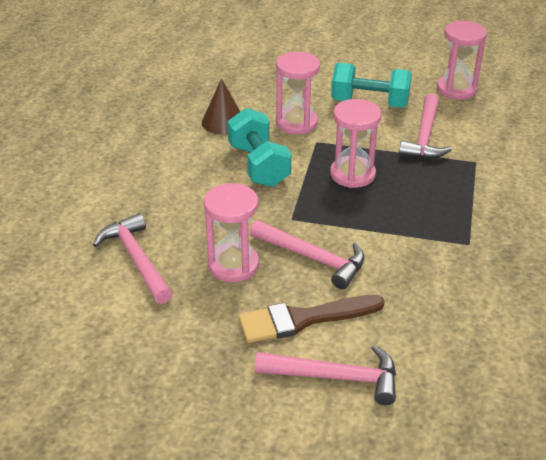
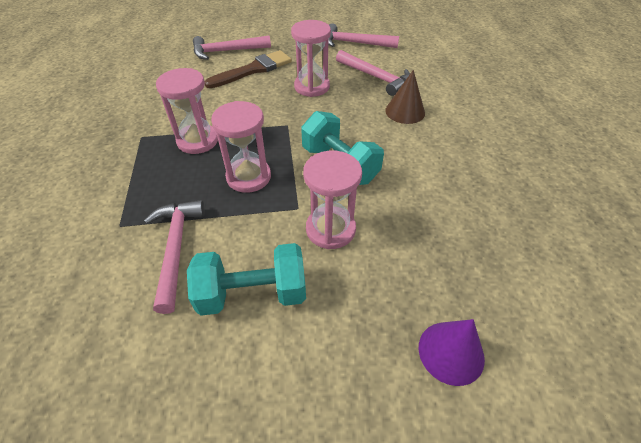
camera: 160 degrees right, 10 degrees up
brown cone [202,78,240,135] -> brown cone moved to [385,70,425,124]
pink hammer [249,220,365,290] -> pink hammer moved to [328,23,399,48]
pink hourglass [437,21,487,100] -> pink hourglass moved to [156,68,218,154]
none -> purple cone [419,319,485,386]

